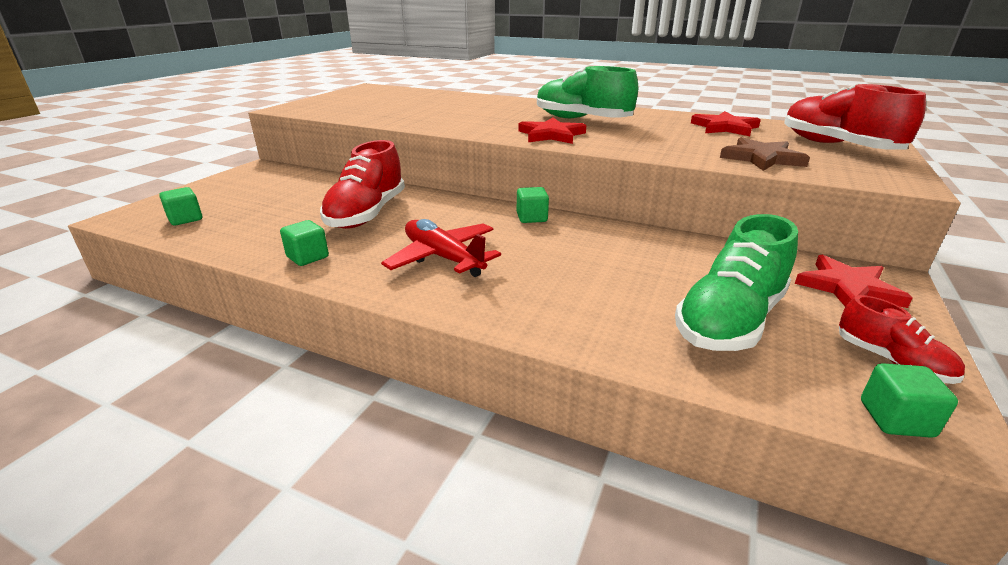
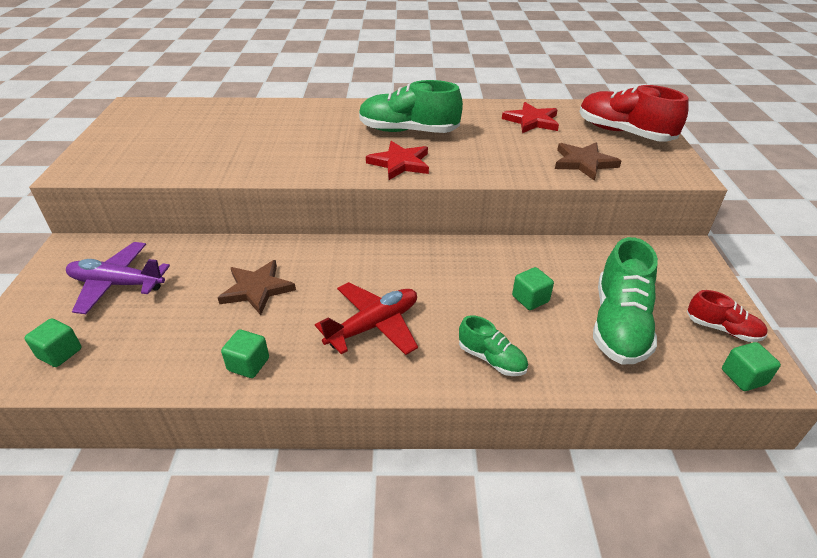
camera: 25 degrees left, 10 degrees up
red shoe [320,140,405,229] -> brown star [218,260,296,315]
red plane [381,219,501,277] -> red plane turned 120 degrees clockwise [315,282,418,355]
green cube [517,187,549,223] -> green cube moved to [512,267,554,310]
red star [795,254,913,308] -> none
none -> purple plane [66,242,170,314]
none -> green shoe [459,315,528,376]

